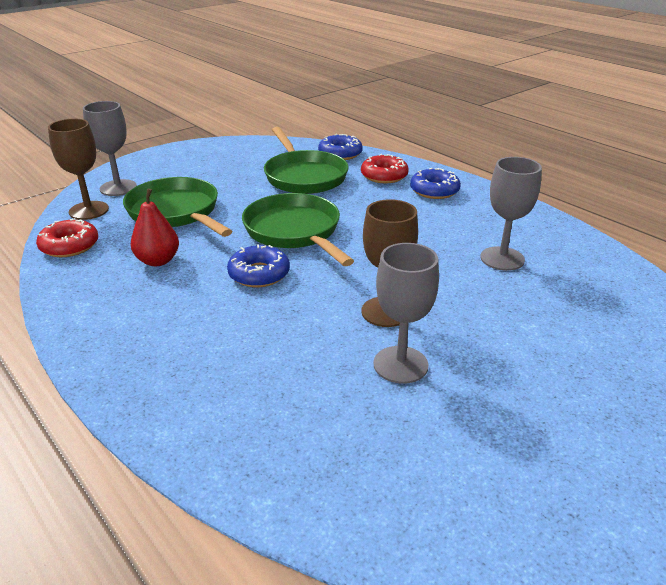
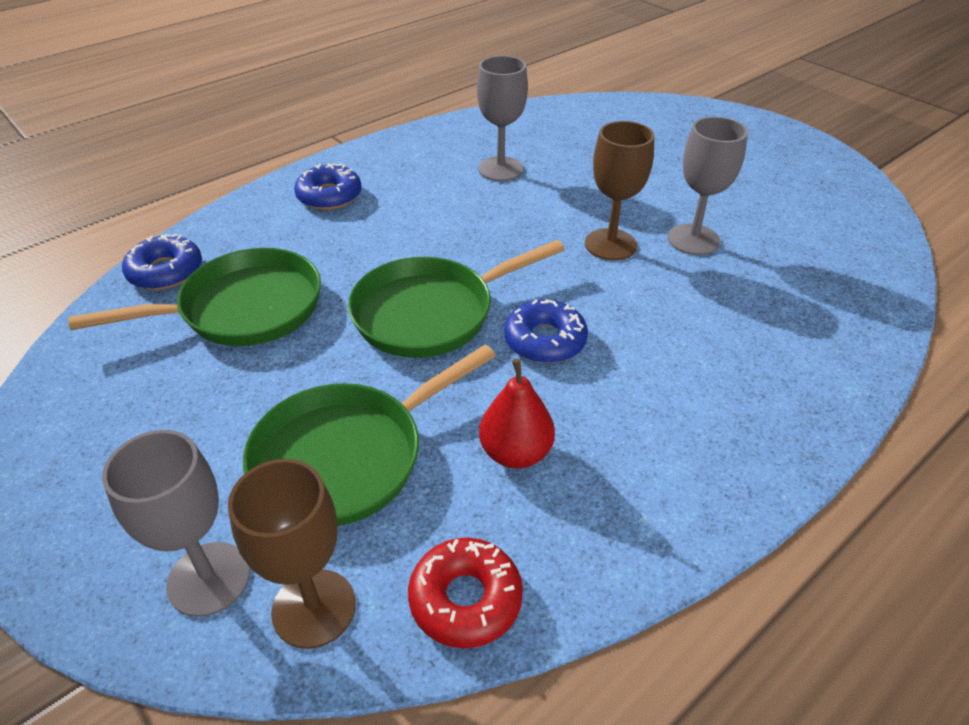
camera: 90 degrees left, 10 degrees up
red donut [361,154,409,183] -> none

